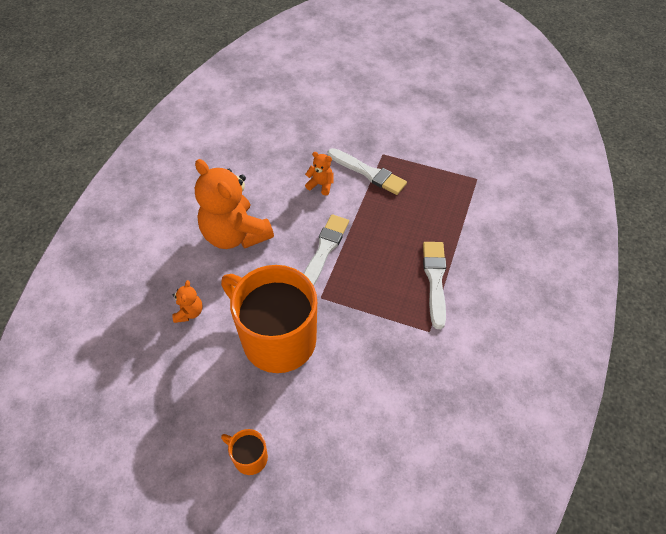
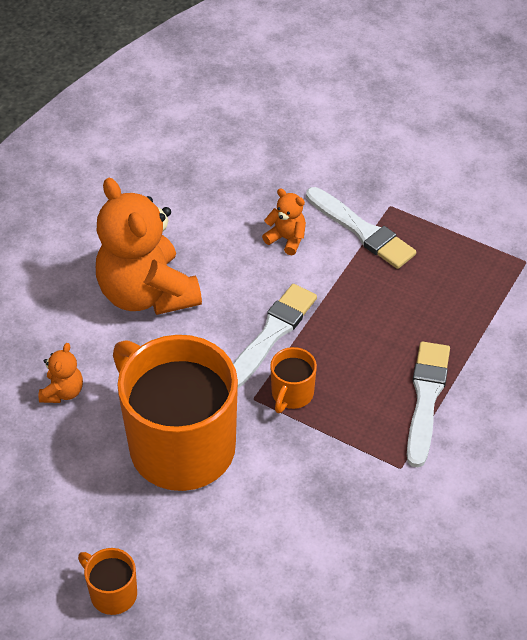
camera: 10 degrees right, 5 degrees down
none -> orange mug [270,347,317,413]

